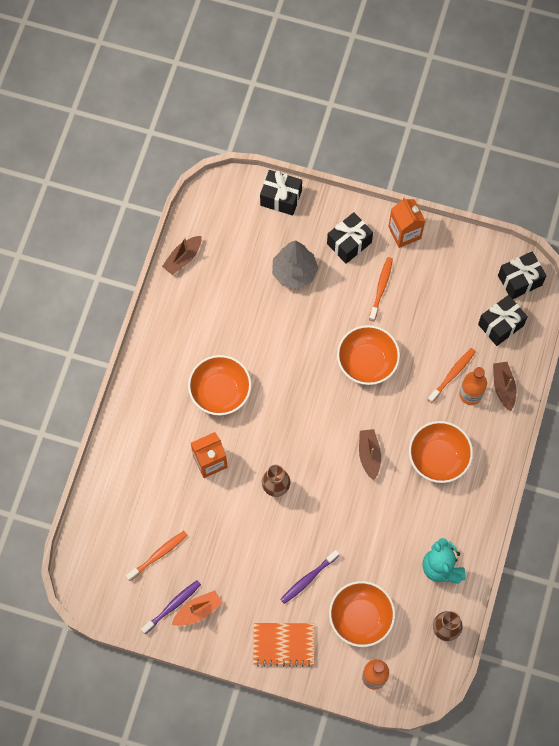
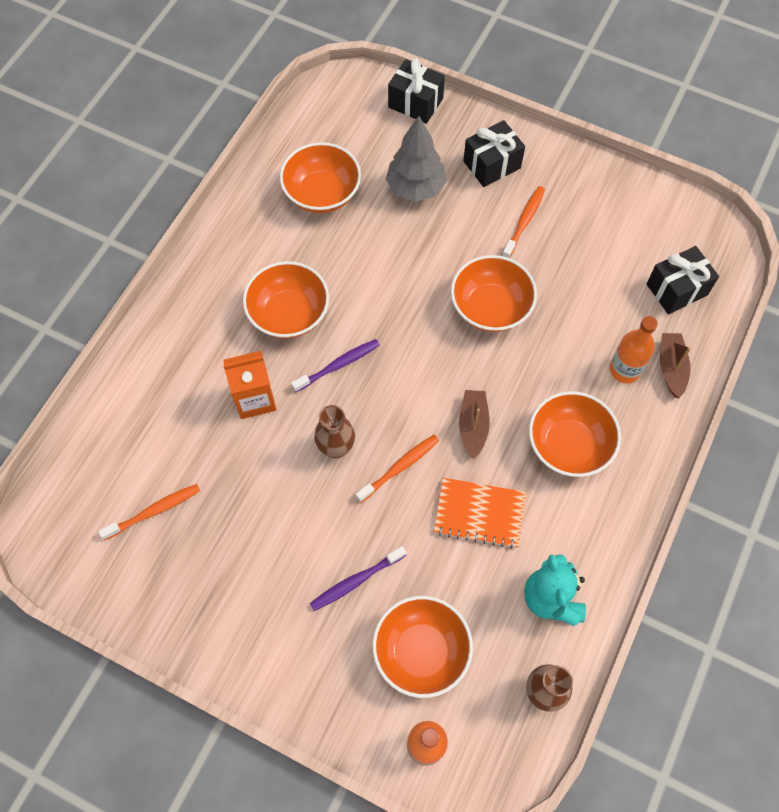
camera: 10 degrees right, 5 degrees down
purple toothbrush [141,580,201,634] -> purple toothbrush moved to [291,339,380,392]
brown boat [162,236,201,275] -> none
orange boat [172,590,222,626] -> none
orange notebook [253,623,314,667] -> orange notebook moved to [434,478,526,549]
orange carton [388,197,425,248] -> none
orange toothbrush [427,348,476,403] -> orange toothbrush moved to [355,435,439,503]
black gift [498,251,546,299] -> none
none -> orange bowl [280,142,361,213]

